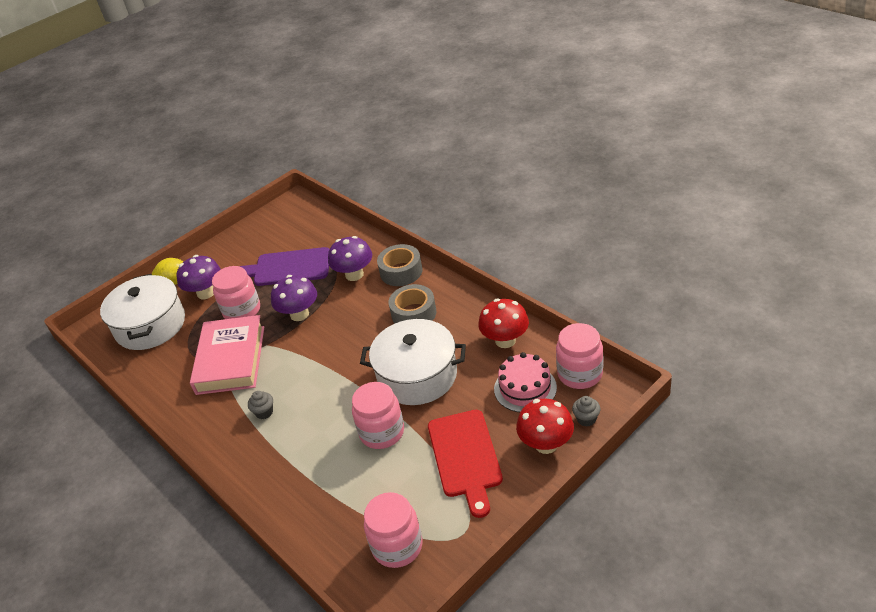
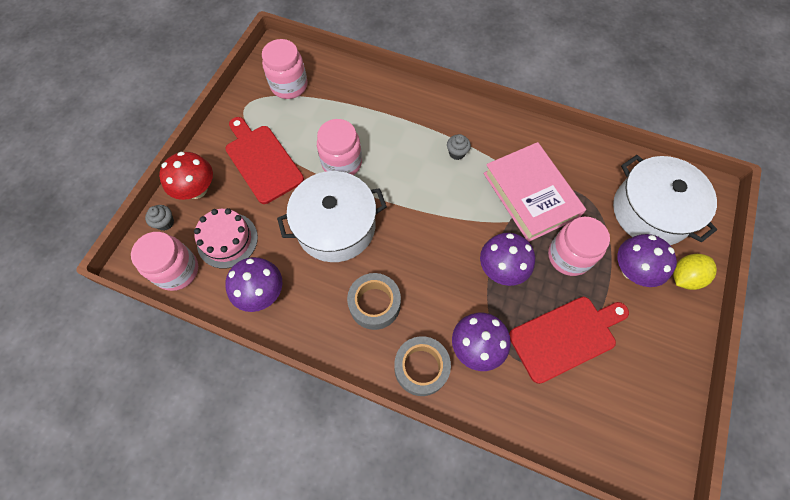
camera: 150 degrees right, 25 degrees up
purple cutting board [239,247,329,286] -> red cutting board [509,297,629,384]
red mushroom [478,299,529,348] -> purple mushroom [225,257,282,312]

